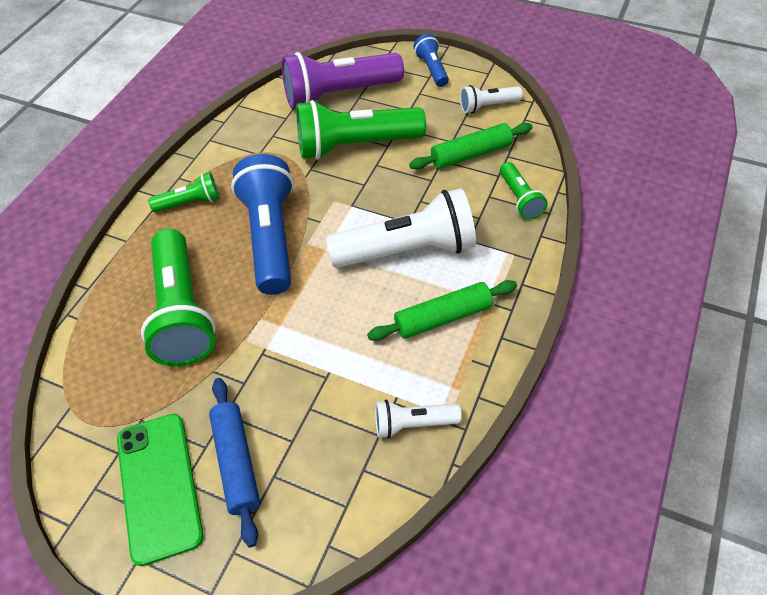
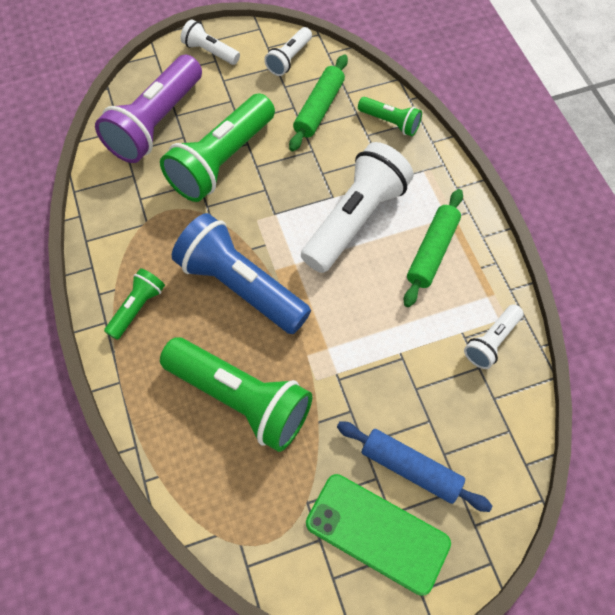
camera: 45 degrees left, 10 degrees up
blue flashlight [414,34,449,87] -> white flashlight [180,19,240,65]

